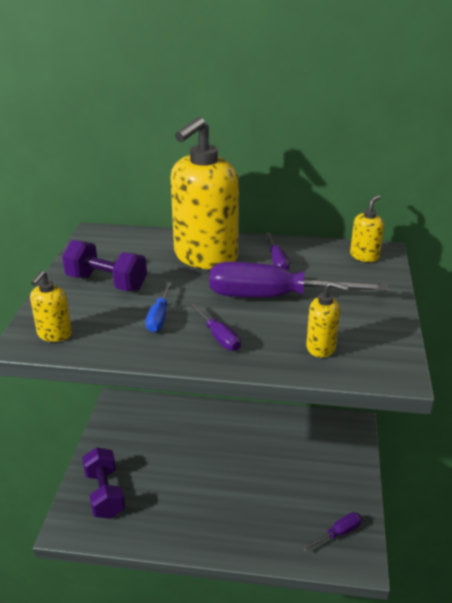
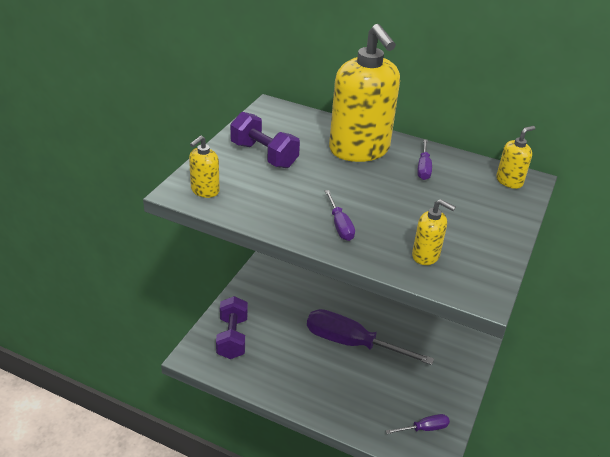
camera: 15 degrees right, 5 degrees up
blue screwdriver [146,282,172,333] -> none
yellow soap dispenser [171,117,239,269] -> yellow soap dispenser turned 75 degrees counterclockwise [329,24,400,162]
purple screwdriver [210,262,388,298] -> purple screwdriver moved to [307,309,434,365]

